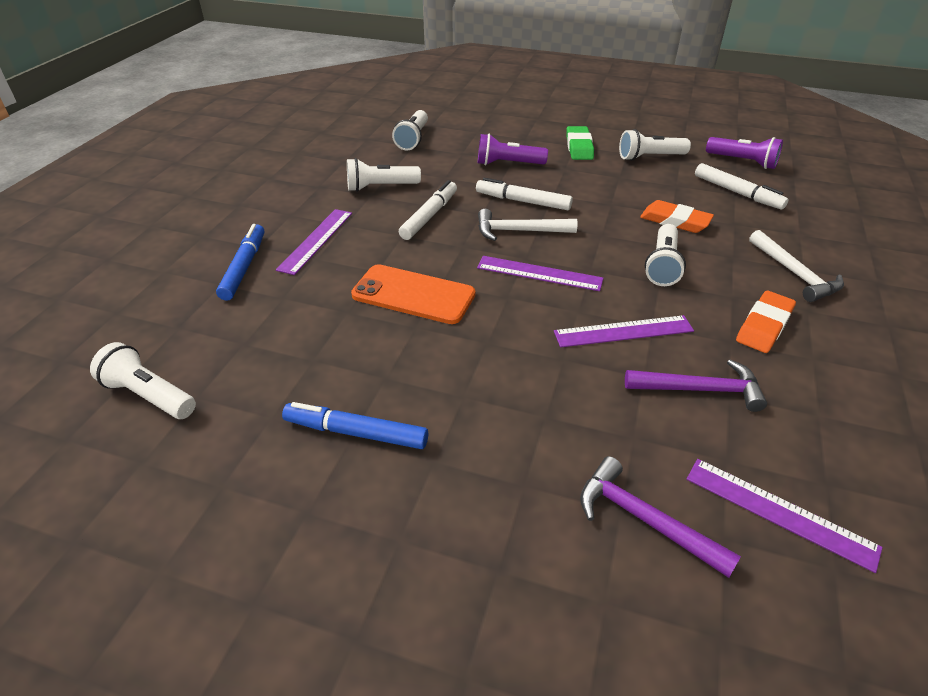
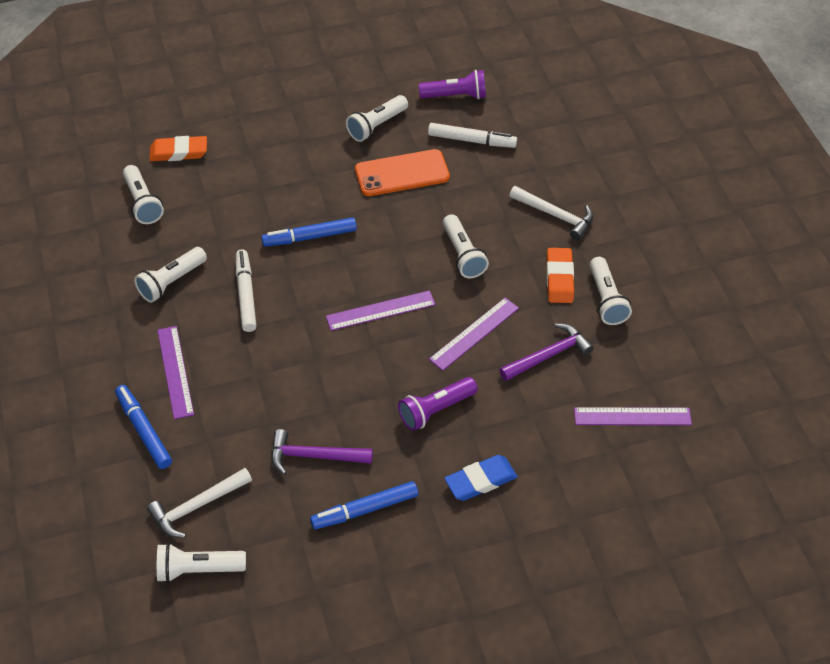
camera: 35 degrees left, 10 degrees up
orange phone [351,264,475,324] -> orange phone moved to [355,149,450,196]
white marker [476,178,573,210] -> blue marker [261,217,357,247]
purple flashlight [478,134,548,165] -> purple flashlight moved to [398,377,478,431]
white hammer [478,209,577,241] -> white hammer moved to [147,468,252,538]
green eraser [566,126,594,160] -> none
purple hammer [580,456,741,578] -> purple hammer moved to [271,429,373,475]
orange eraser [640,200,714,233] -> orange eraser moved to [149,136,207,161]
none -> blue eraser [444,455,517,501]
none -> white flashlight [590,257,632,325]

